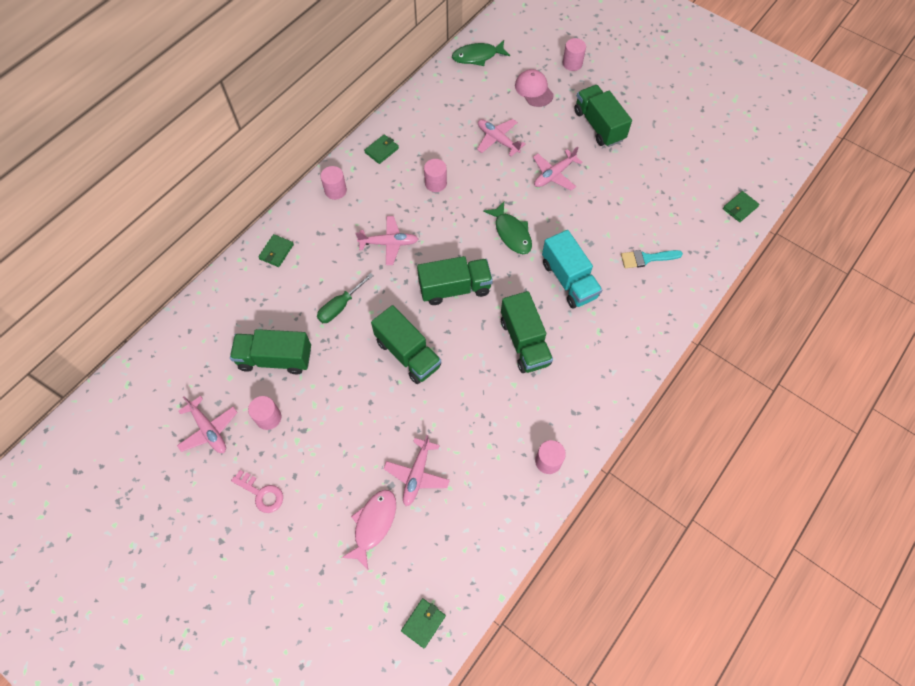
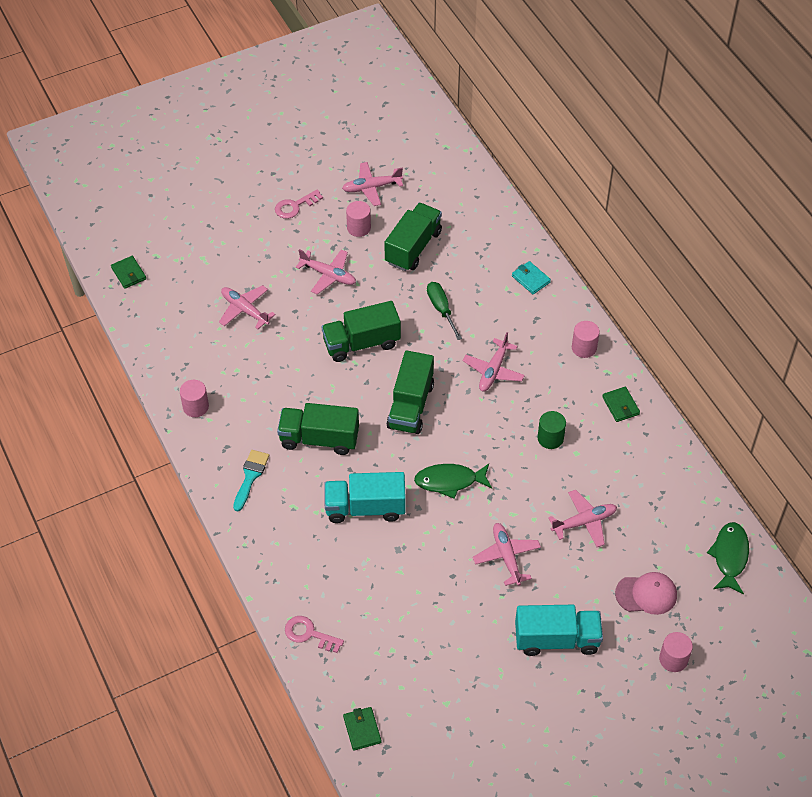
camera: 115 degrees right, 10 degrees down
green wallet [258,234,294,267] -> turquoise wallet [512,261,551,294]
pink fish [341,490,396,570] -> none
pink cylinder [424,159,447,192] -> green cylinder [537,411,566,449]
green truck [574,85,632,147] -> turquoise truck [515,605,603,656]
turquoise brush [621,250,683,268] -> turquoise brush moved to [233,450,269,511]
none -> pink key [285,616,344,653]
none -> pink plane [296,249,356,295]

